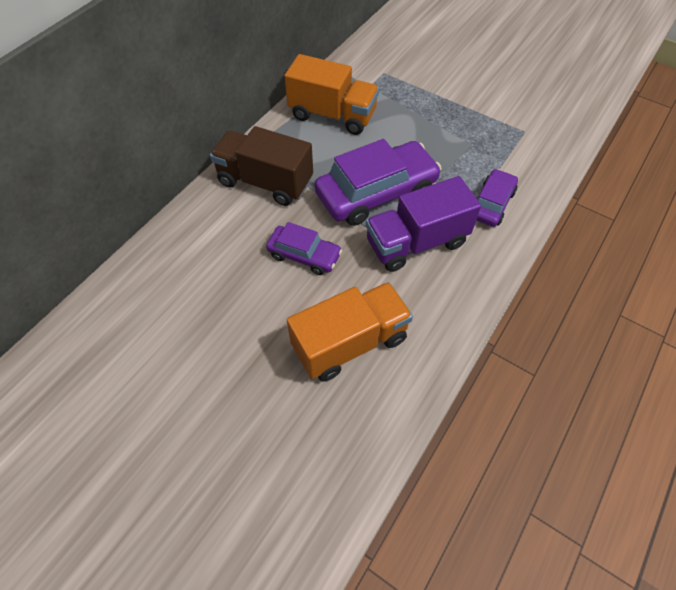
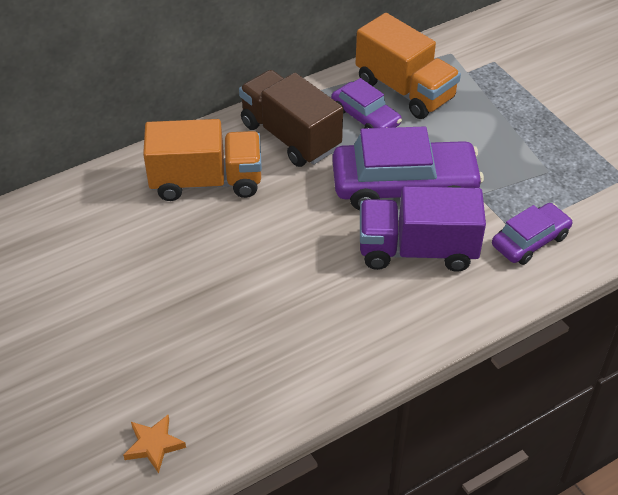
camera: 25 degrees right, 10 degrees down
purple car [266,222,342,275] -> purple car moved to [331,78,402,129]
orange truck [287,282,413,382] -> orange truck moved to [143,119,262,201]
none -> orange star [123,415,186,473]

